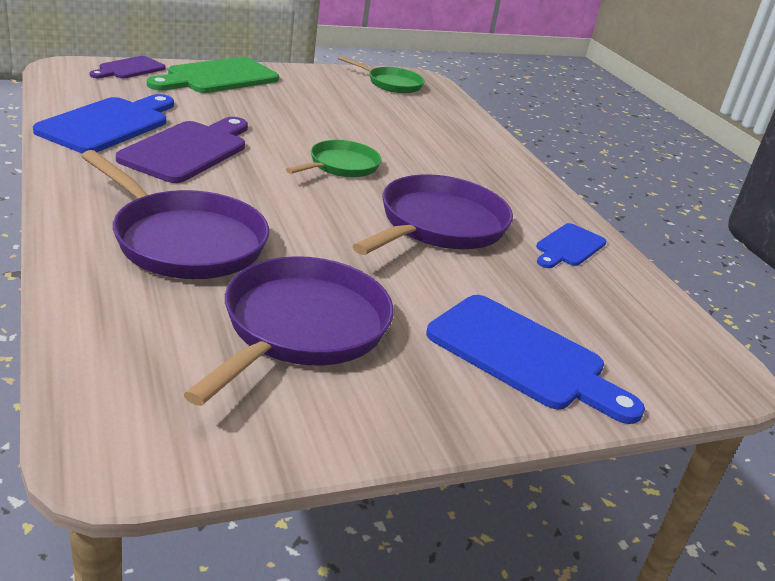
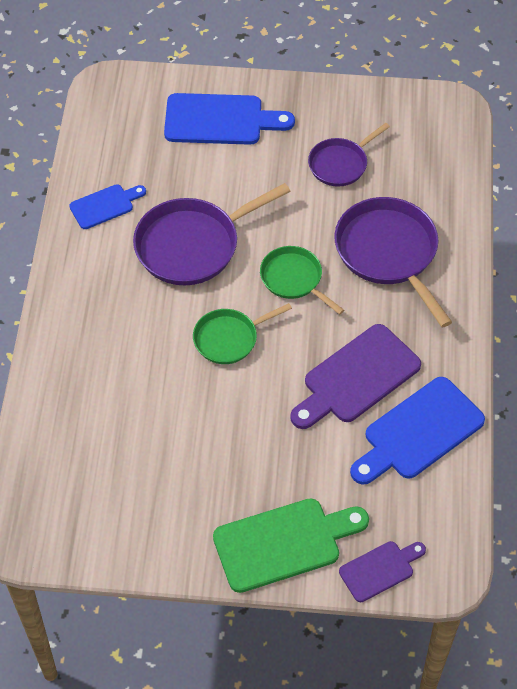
camera: 150 degrees left, 25 degrees up
purple pan [184,256,394,406] -> purple pan [308,123,390,187], size x0.59
green pan [338,56,425,93] -> green pan moved to [260,246,344,315]
blue cutting board [426,295,645,424] -> blue cutting board turned 120 degrees clockwise [164,93,295,145]

